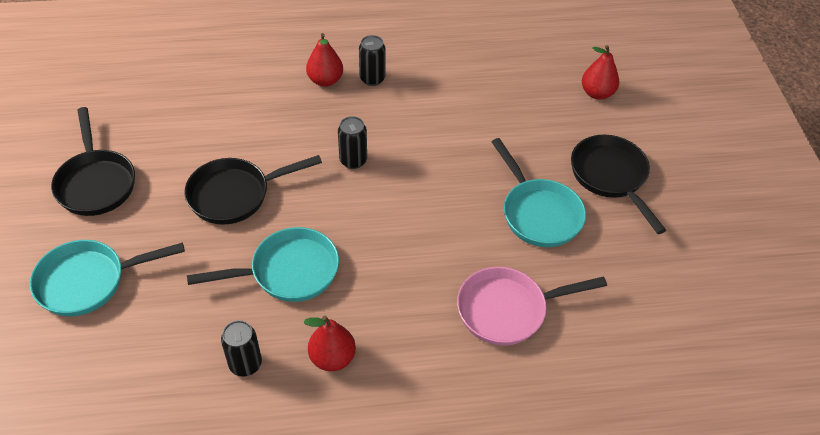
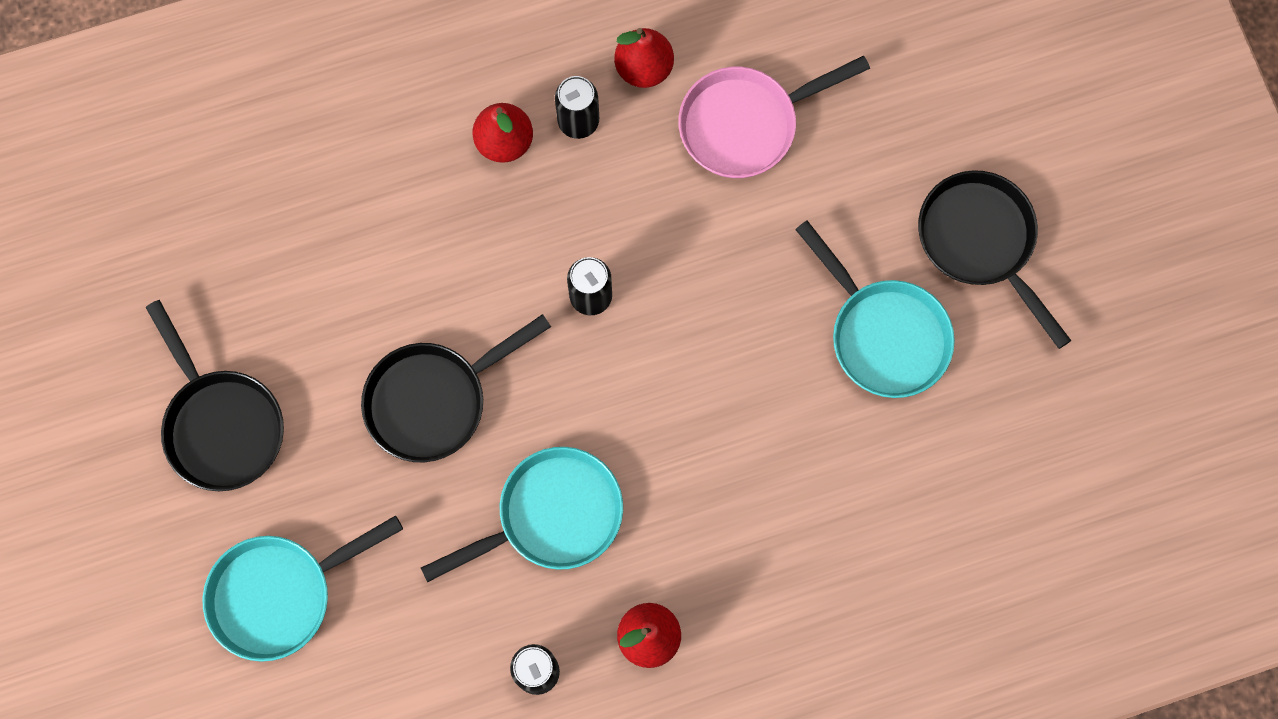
camera: 10 degrees left, 25 degrees up
pink pan [457,267,607,346] -> pink pan moved to [678,56,870,178]
red pear [582,45,619,100] -> red pear moved to [614,28,674,88]

